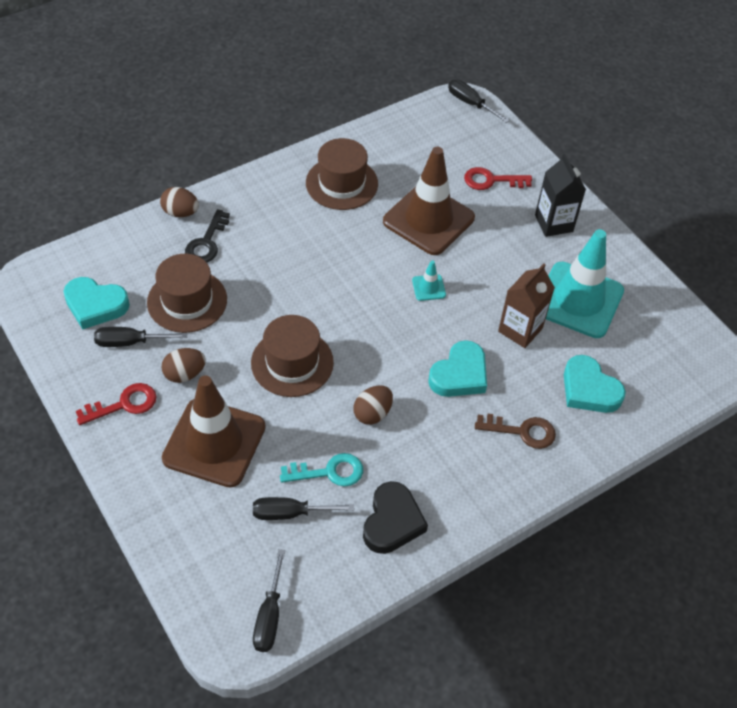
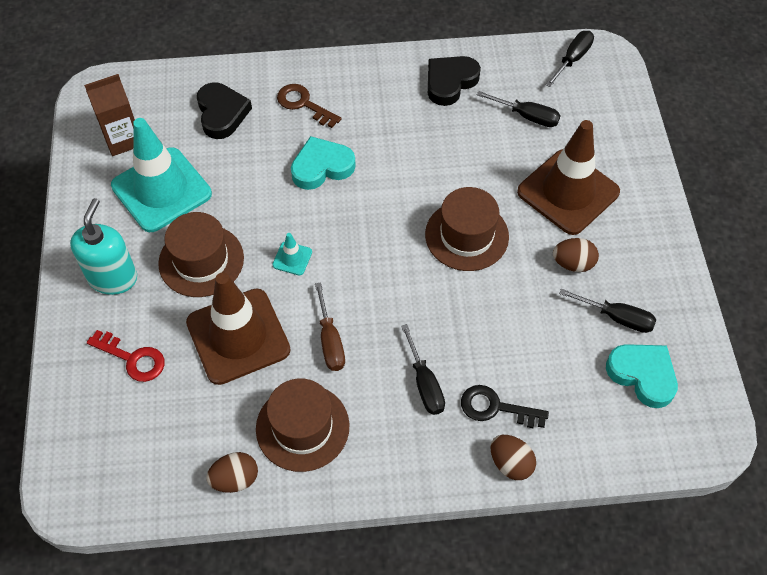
camera: 150 degrees left, 5 degrees up
red key [76,383,157,425] -> none
brown hat [147,254,227,333] -> brown hat moved to [158,212,244,297]
black key [185,209,230,263] -> black key turned 120 degrees counterclockwise [461,385,549,428]
turquoise key [280,453,363,487] -> none
brown egg [353,385,393,425] -> brown egg moved to [206,452,258,493]
black screwdriver [448,80,510,123] -> black screwdriver moved to [401,324,445,415]
brown carton [498,263,555,348] -> brown carton moved to [84,74,135,156]
black carton [535,154,586,237] -> turquoise soap dispenser [70,198,137,295]
turquoise heart [564,355,626,413] -> black heart [197,83,252,139]
none -> brown screwdriver [315,282,345,371]

